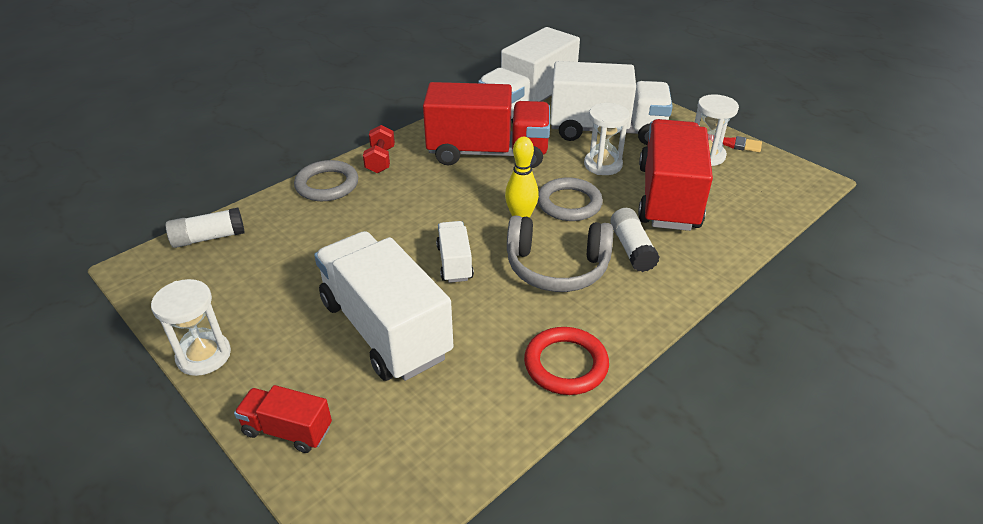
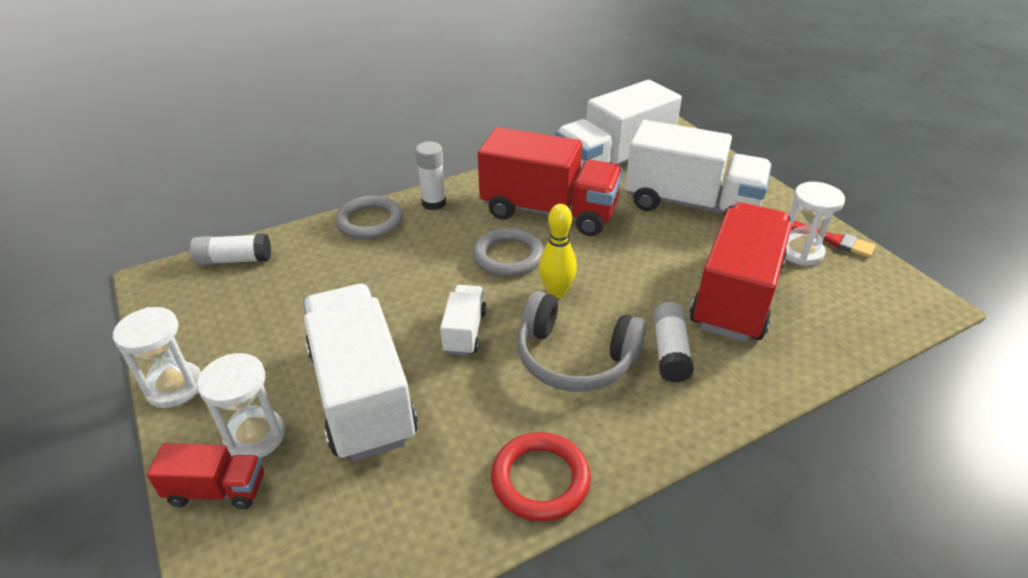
camera: 15 degrees right, 0 degrees up
red truck [234,385,332,453] -> red truck turned 150 degrees clockwise [147,443,264,509]
red dumbbell [363,125,395,173] -> white glue stick [415,141,446,210]
grey ring [538,177,603,221] -> grey ring moved to [473,228,544,277]
white hourglass [584,103,630,175] -> white hourglass moved to [197,353,285,458]

